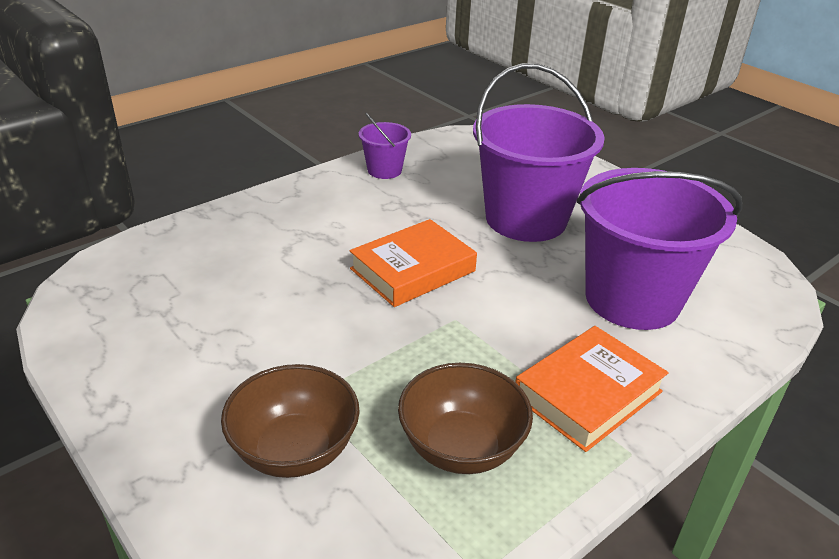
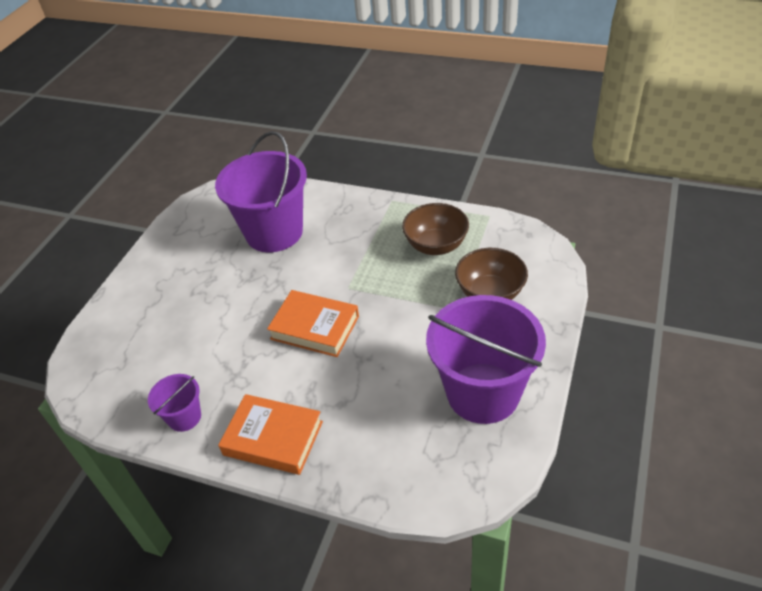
camera: 115 degrees left, 10 degrees up
purple bucket [473,63,605,242] -> purple bucket moved to [426,295,546,424]
orange book [516,326,668,452] -> orange book moved to [218,394,323,475]

